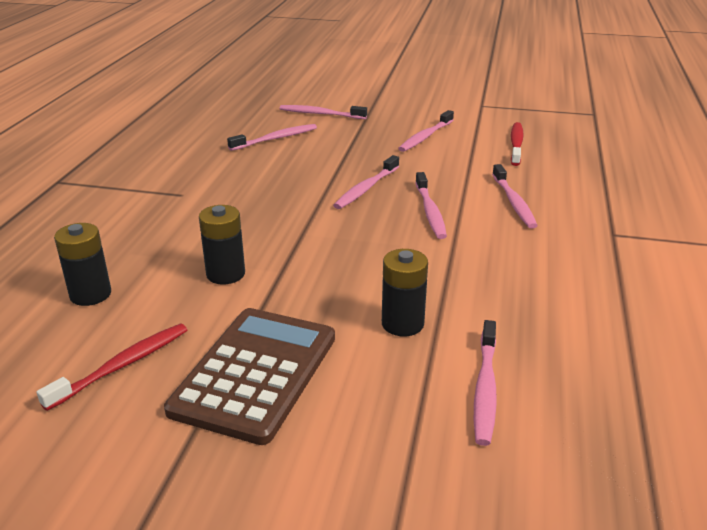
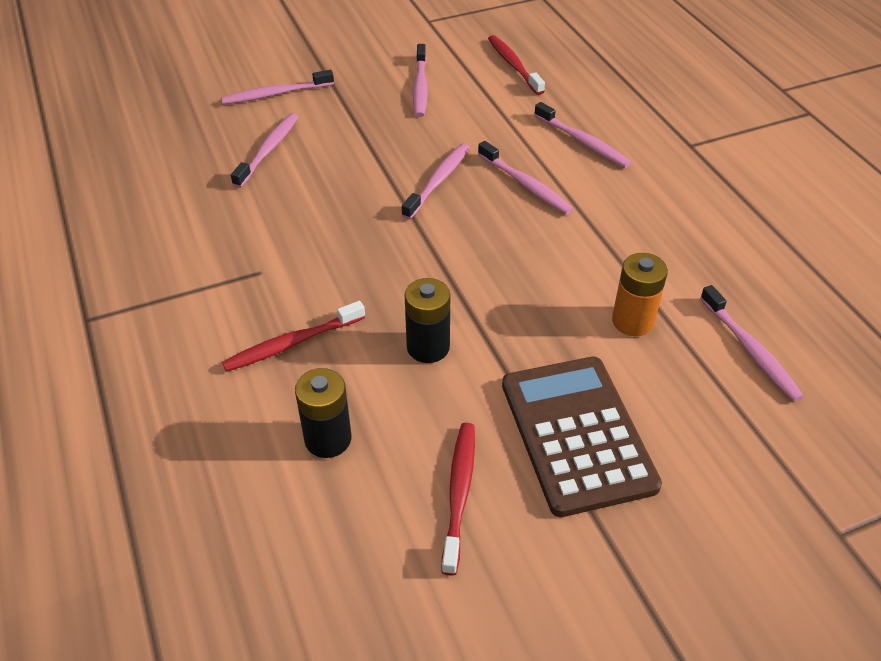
camera: 35 degrees left, 15 degrees up
pink toothbrush [333,155,399,209] -> pink toothbrush turned 150 degrees counterclockwise [402,143,470,219]
black battery [382,249,428,336] -> orange battery [612,253,668,336]
none -> red toothbrush [222,301,365,372]

